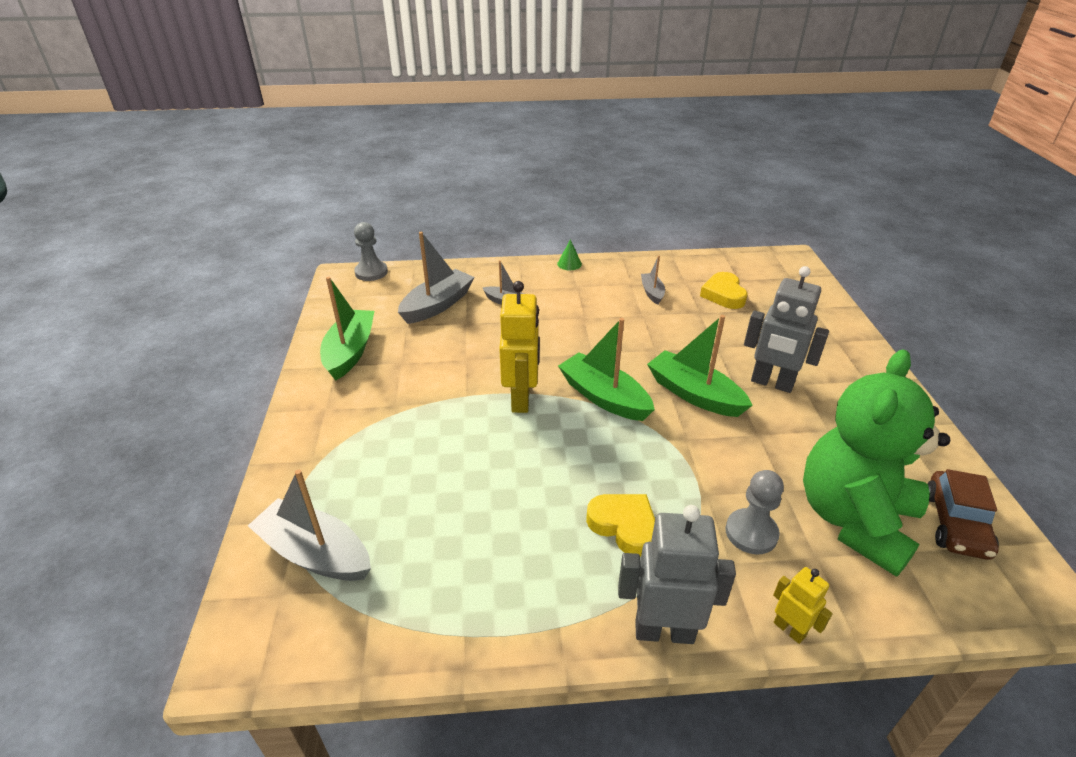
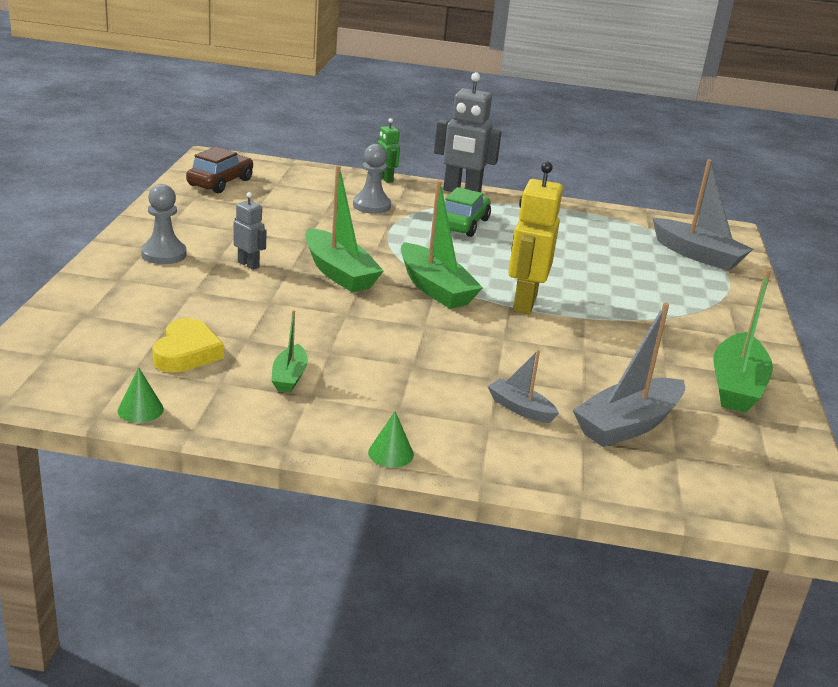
camera: 170 degrees left, 10 degrees down
grey pawn [354,222,388,281] -> grey pawn moved to [141,184,187,264]
yellow heart [586,494,655,557] -> green car [445,187,491,237]
grey boat [641,256,665,305] -> green boat [271,310,308,392]
grey robot [744,266,829,393] -> grey robot [234,192,267,270], size x0.53
yellow robot [773,567,832,644] -> green robot [378,118,400,183]
green teddy bear [803,350,950,577] -> none
none -> green cone [118,367,164,423]

